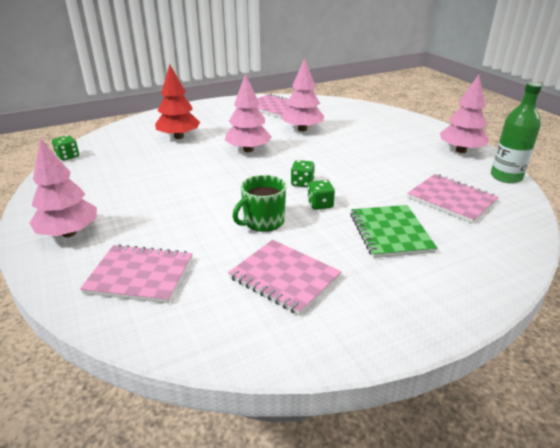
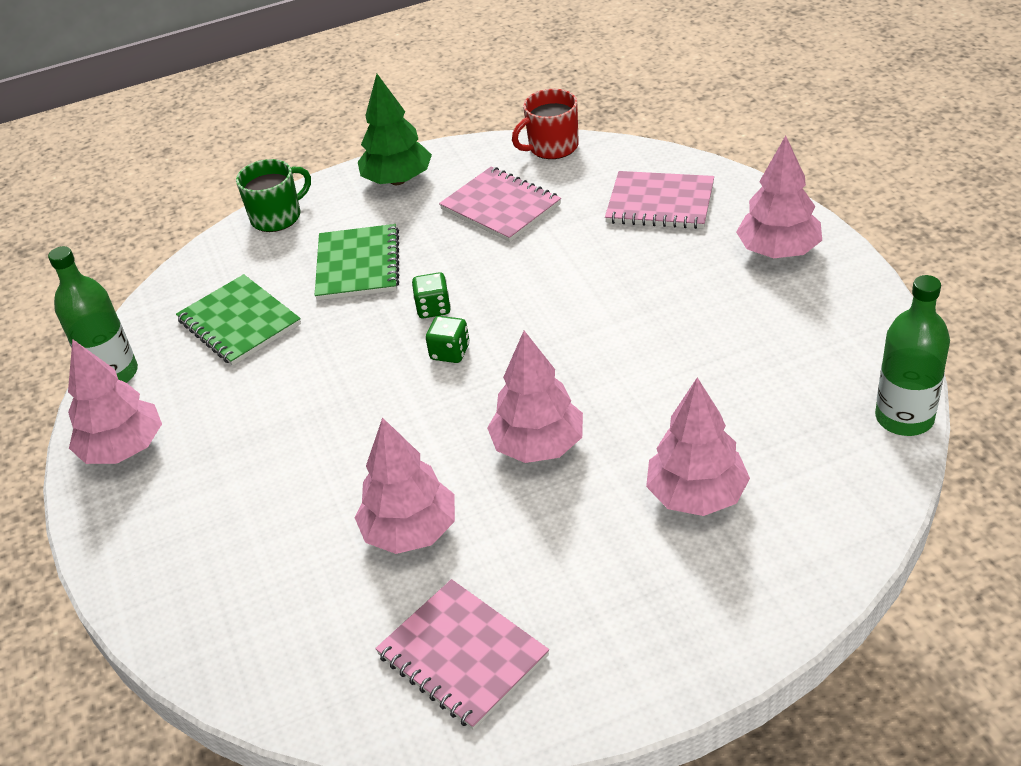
camera: 170 degrees left, 10 degrees up
green dice [52,135,79,161] -> green bottle [875,275,950,436]
red tree [155,64,200,139] -> pink tree [646,377,750,516]
green mug [233,175,286,232] -> green mug moved to [236,159,311,232]
pink notebook [407,174,499,223] -> green notebook [176,274,301,366]
none -> green tree [358,74,432,185]
none -> red mug [512,89,579,159]

